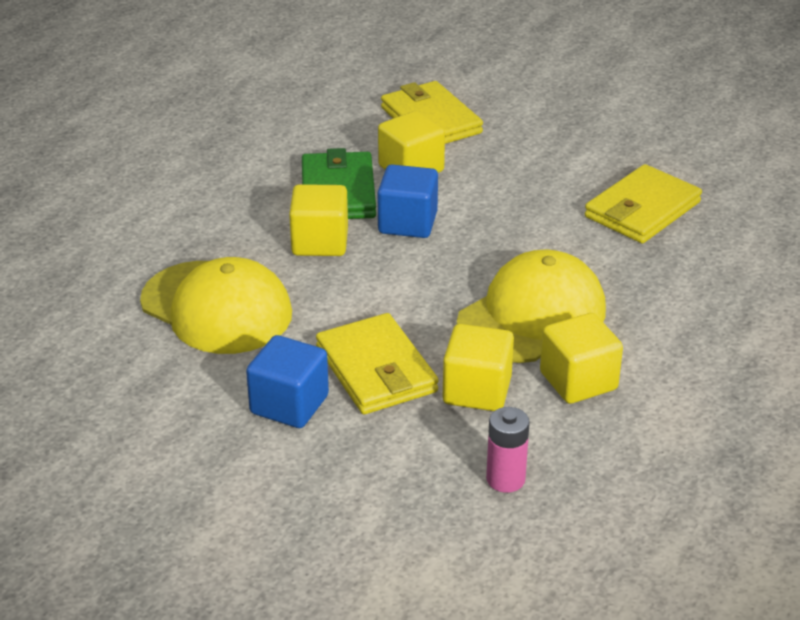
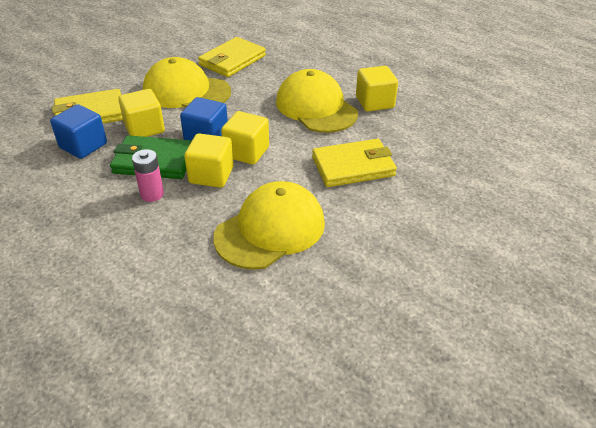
camera: 80 degrees left, 5 degrees up
blue cube [246,335,329,428] -> blue cube moved to [50,104,107,159]
yellow cube [443,324,514,411] -> yellow cube moved to [221,111,269,165]
pink battery [486,407,530,493] -> pink battery moved to [132,149,164,202]
yellow wallet [585,164,702,243] -> yellow wallet turned 75 degrees clockwise [198,37,266,77]
none -> yellow cap [143,57,231,108]

